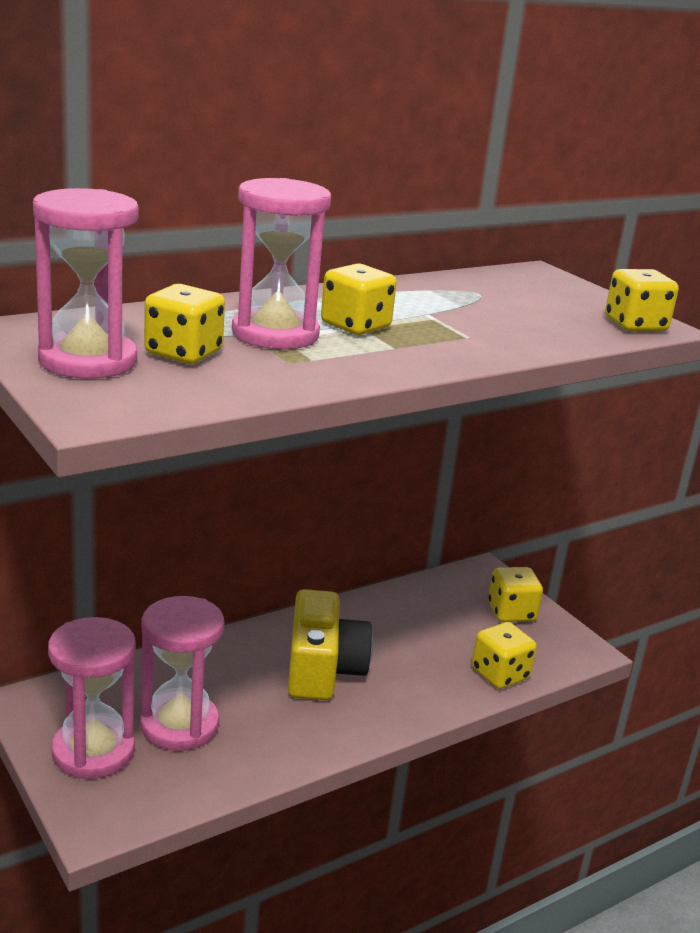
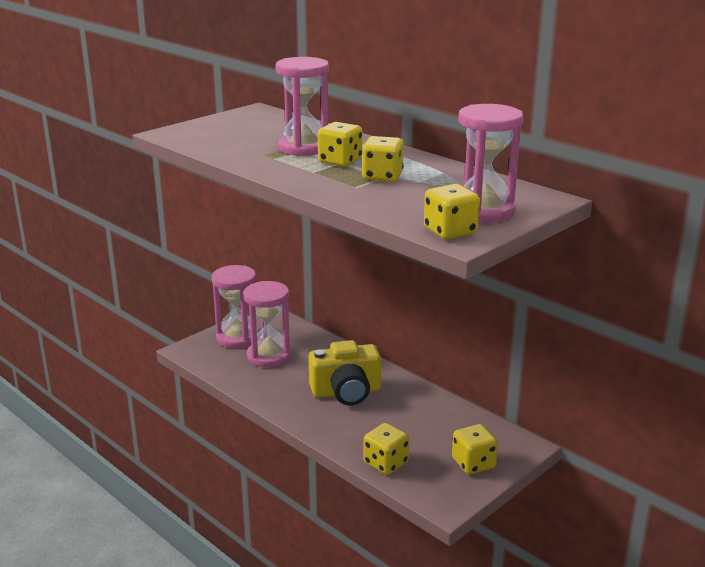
camera: 80 degrees right, 0 degrees up
pink hourglass [33,188,139,379] -> pink hourglass moved to [458,104,523,223]
yellow dice [144,284,225,364] -> yellow dice moved to [362,136,404,182]

